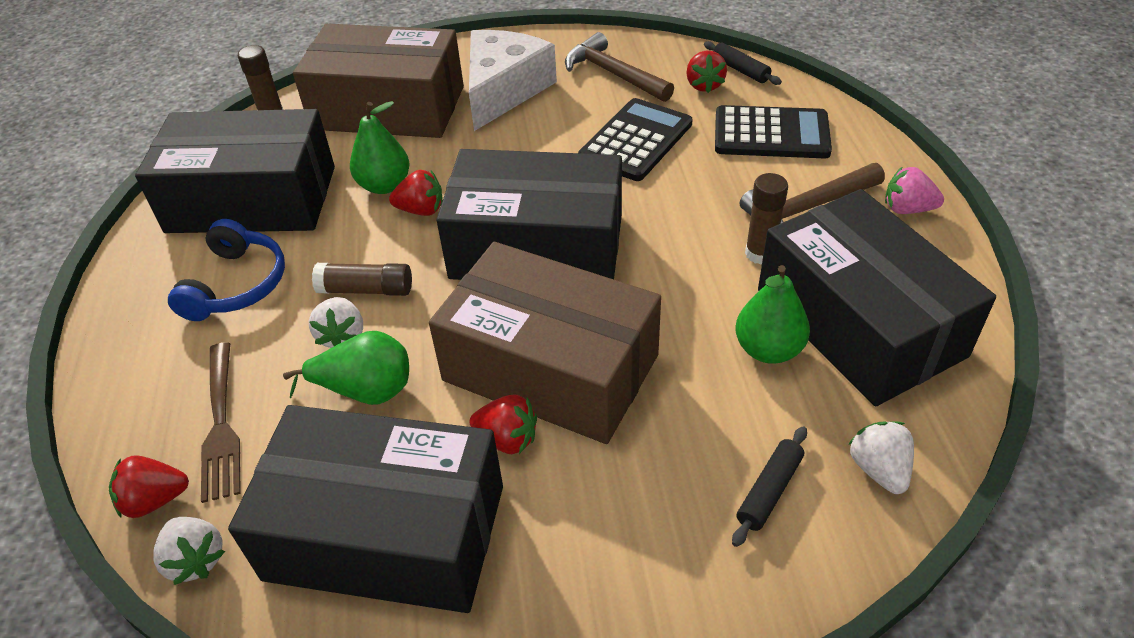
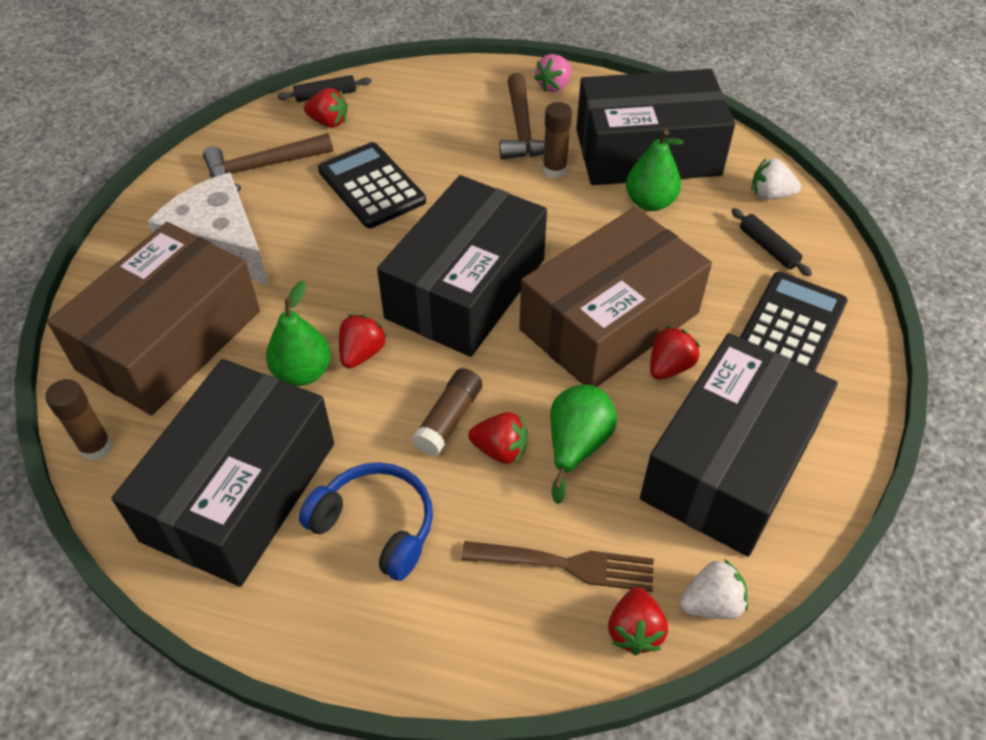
camera: 70 degrees left, 5 degrees up
white strawberry [309,297,363,348] -> red strawberry [468,412,528,464]
black calculator [715,105,832,158] -> black calculator moved to [740,272,847,371]

